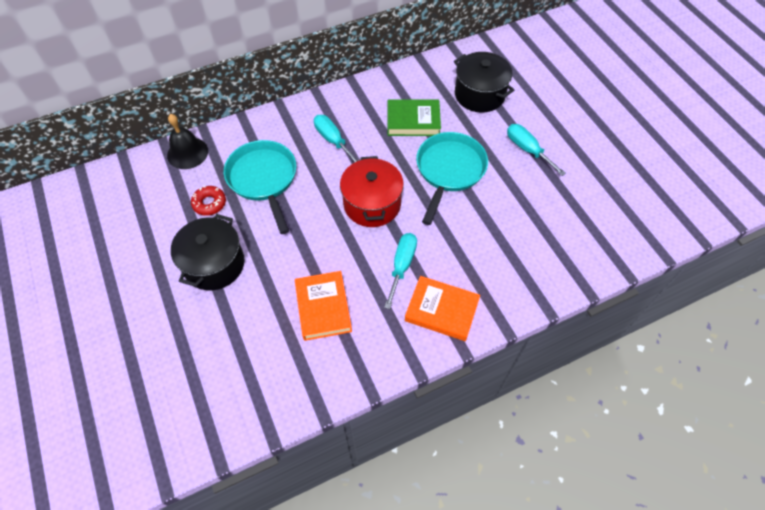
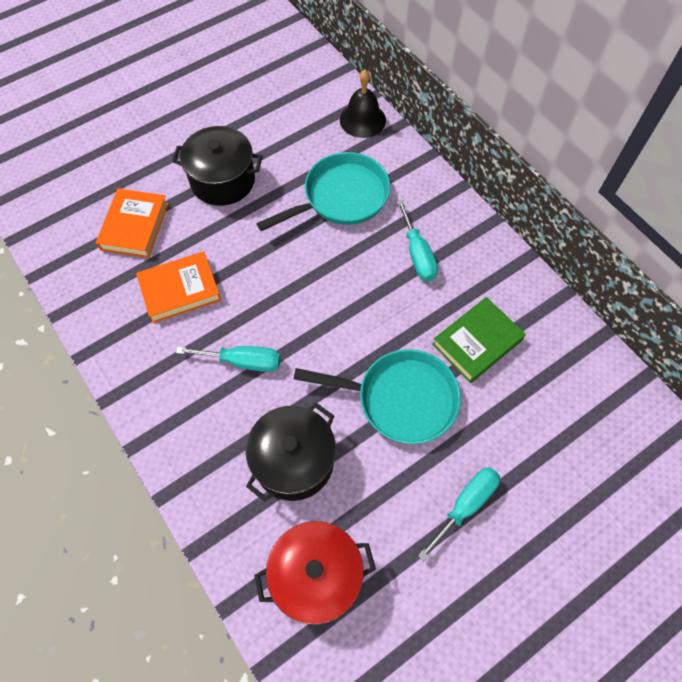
camera: 80 degrees right, 5 degrees up
red donut [191,186,226,216] -> none
turquoise screwdriver [314,115,359,163] -> turquoise screwdriver turned 120 degrees clockwise [397,200,438,281]
red pot [340,156,404,227] -> red pot moved to [254,521,376,625]
green book [388,99,441,136] -> green book turned 60 degrees clockwise [432,297,526,383]
orange book [405,276,480,341] -> orange book moved to [96,188,169,258]
black pot [454,52,514,113] -> black pot moved to [246,403,336,502]

